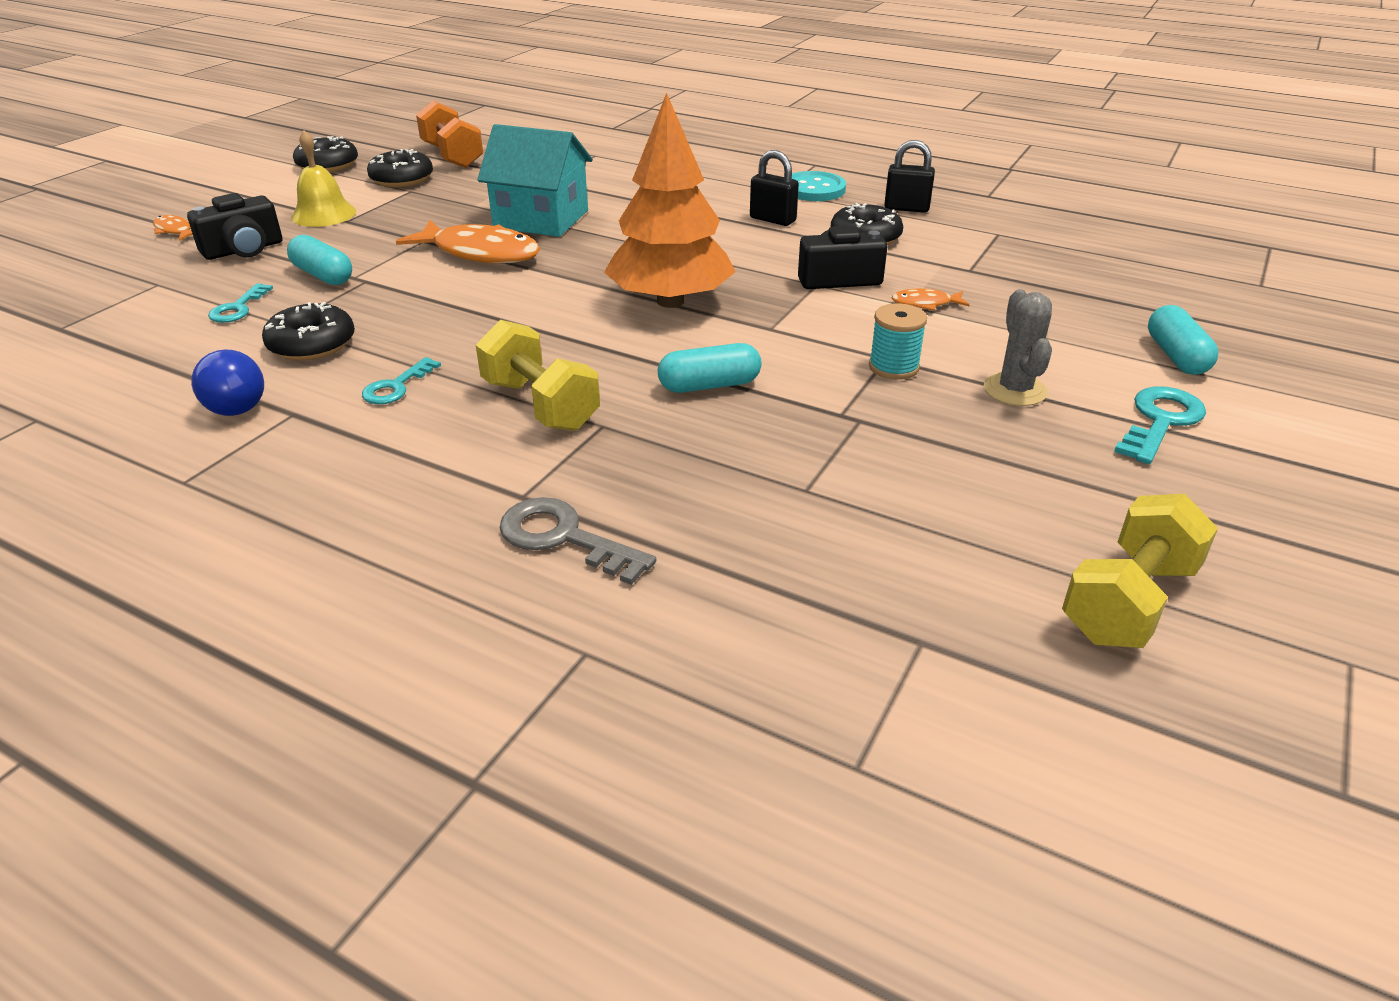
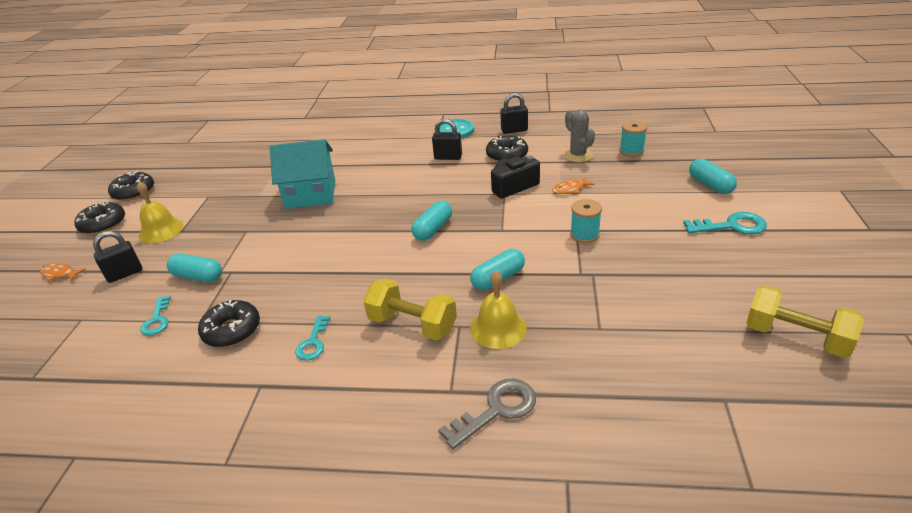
camera: 20 degrees left, 0 degrees up
black camera [187,193,282,260] -> black padlock [93,231,142,283]
blue light bulb [191,350,264,416] -> none
black donut [367,149,433,187] -> black donut moved to [74,201,125,235]
orange fish [396,220,540,264] -> none
orange dumbbell [416,101,483,168] -> none
grey key [500,497,656,585] -> grey key turned 135 degrees clockwise [438,378,536,449]
orange tree [604,93,735,308] -> turquoise capsule [411,201,452,241]
grey cactus [984,289,1052,406] -> grey cactus moved to [564,110,595,162]
yellow dumbbell [1062,494,1218,648] -> yellow dumbbell turned 75 degrees counterclockwise [746,285,864,358]
turquoise key [1114,386,1206,464] -> turquoise key turned 75 degrees clockwise [683,212,767,234]
none -> yellow bell [470,271,527,349]
none -> turquoise spool [619,121,647,157]

